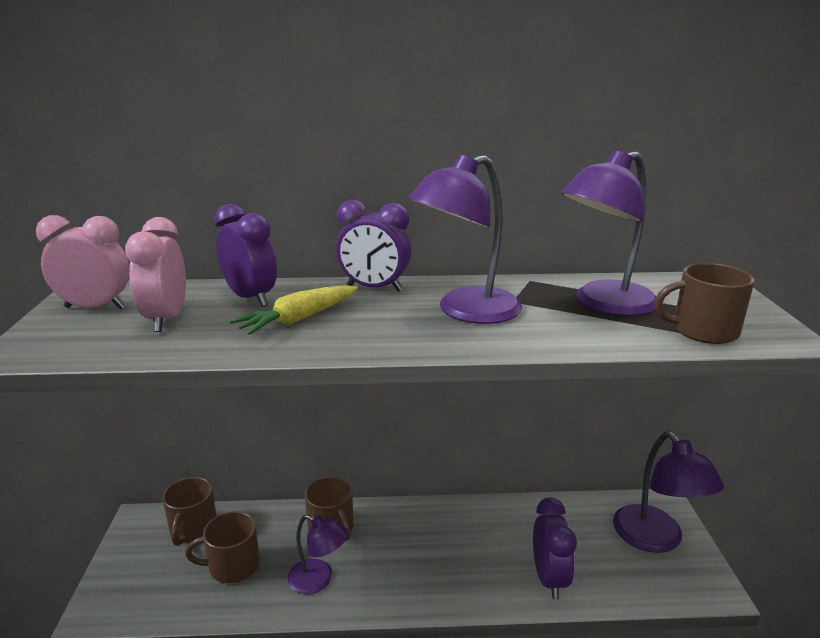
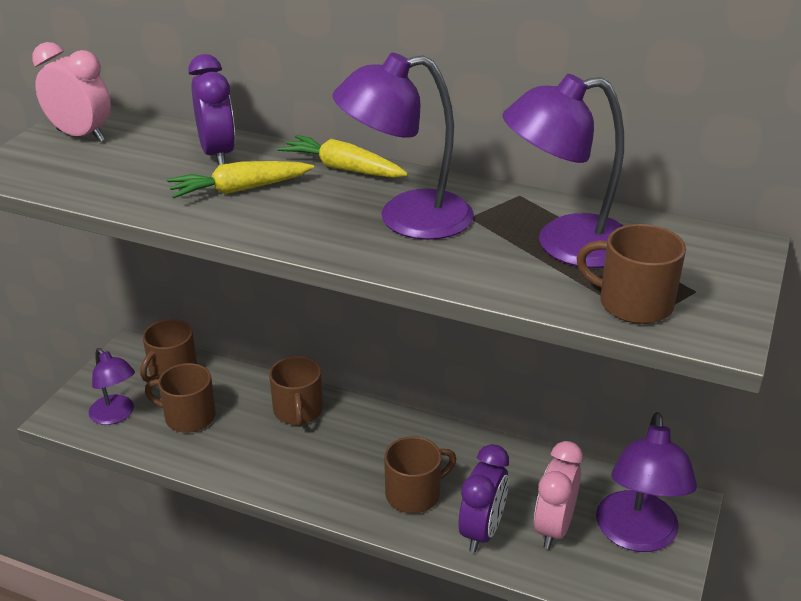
camera: 25 degrees right, 10 degrees up
pink clock [125,217,186,332] -> pink clock moved to [534,441,583,549]
purple lamp [287,514,348,594] -> purple lamp moved to [89,348,135,425]
purple clock [336,200,411,292] -> yellow carrot [278,135,408,178]
none -> brown mug [384,436,456,513]

